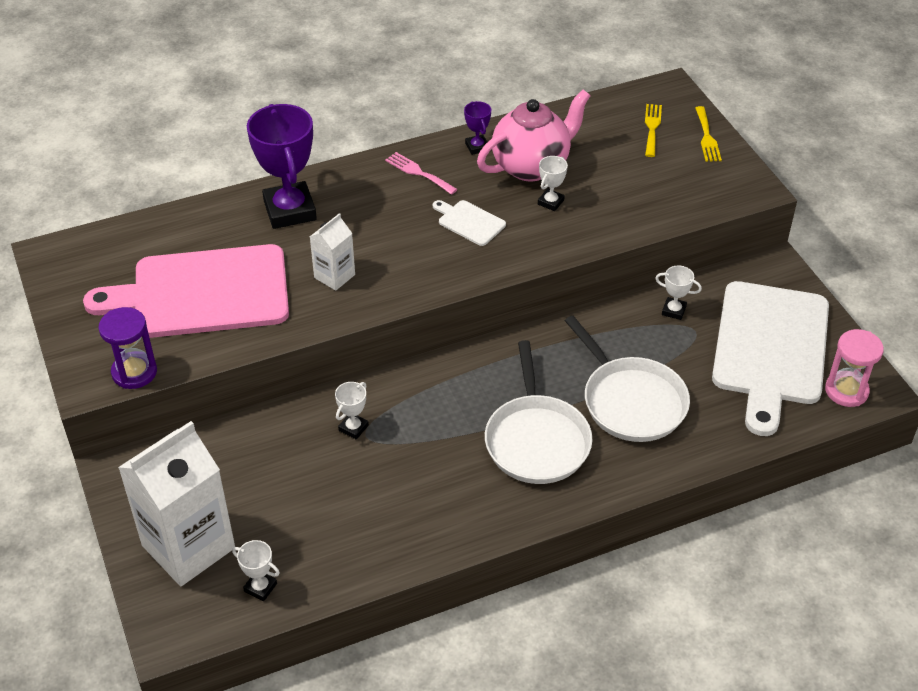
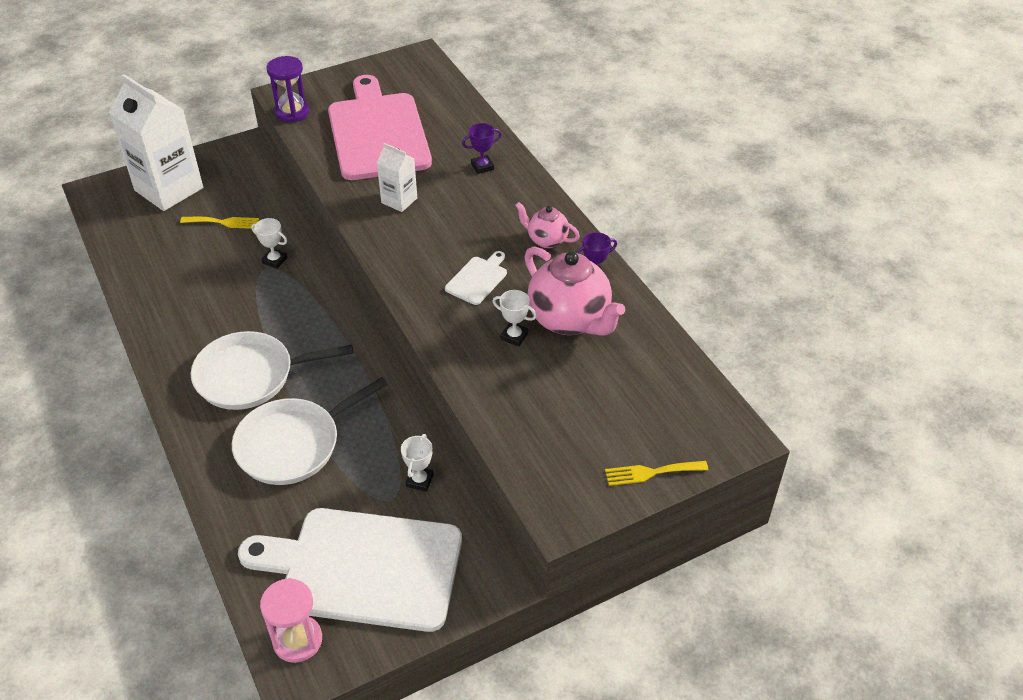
camera: 85 degrees right, 0 degrees up
white trophy [232,540,280,601] -> none
purple trophy [247,104,317,229] -> purple trophy [462,123,502,174], size x0.45
pink fork [385,152,458,195] -> pink teapot [515,202,580,248]
yellow fork [645,104,662,157] -> yellow fork moved to [180,217,259,229]

